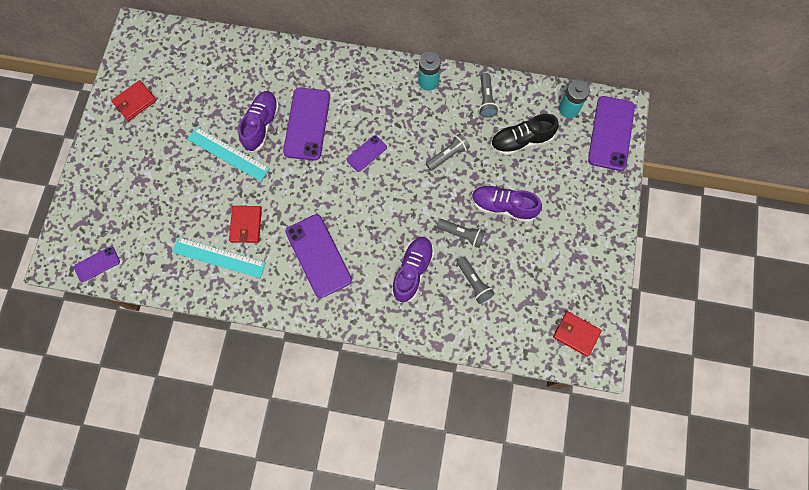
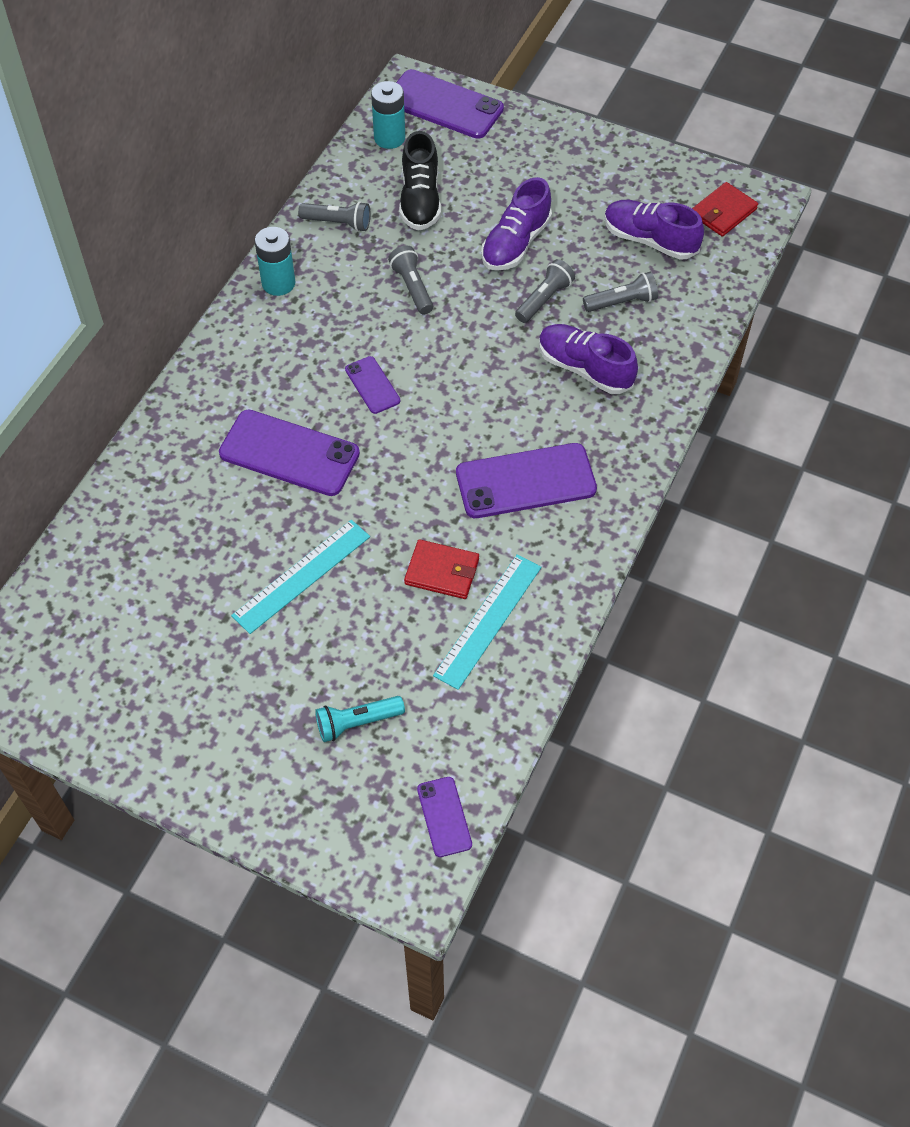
camera: 75 degrees left, 15 degrees down
red wallet [111,80,157,121] -> none
purple shoe [239,91,279,153] -> purple shoe moved to [604,200,704,260]
none -> turquoise flashlight [315,696,405,742]

